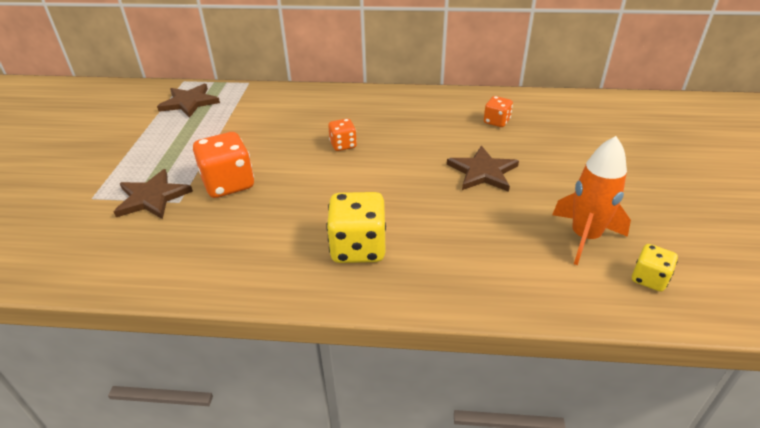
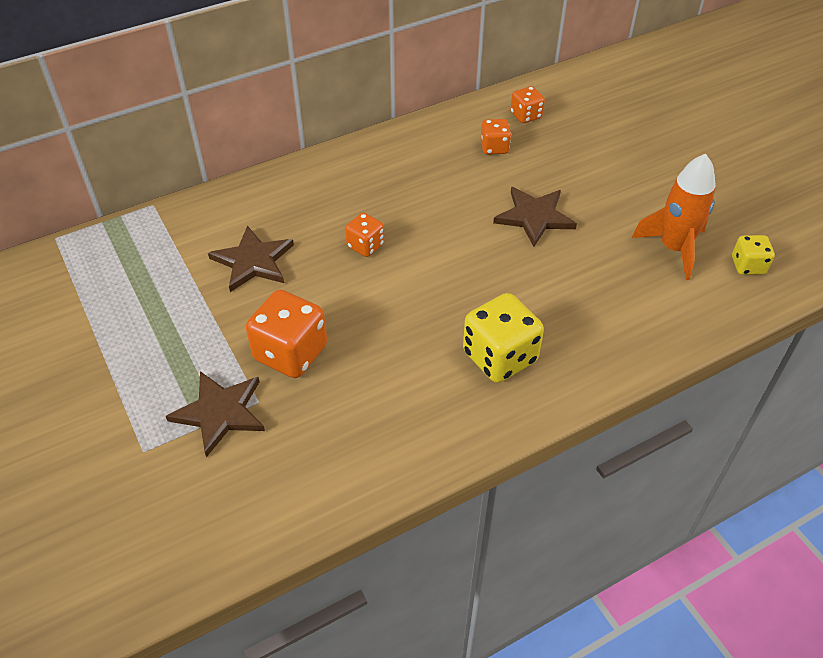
camera: 35 degrees left, 10 degrees up
brown star [157,84,220,118] -> brown star moved to [208,225,294,292]
none -> orange dice [511,86,545,123]

